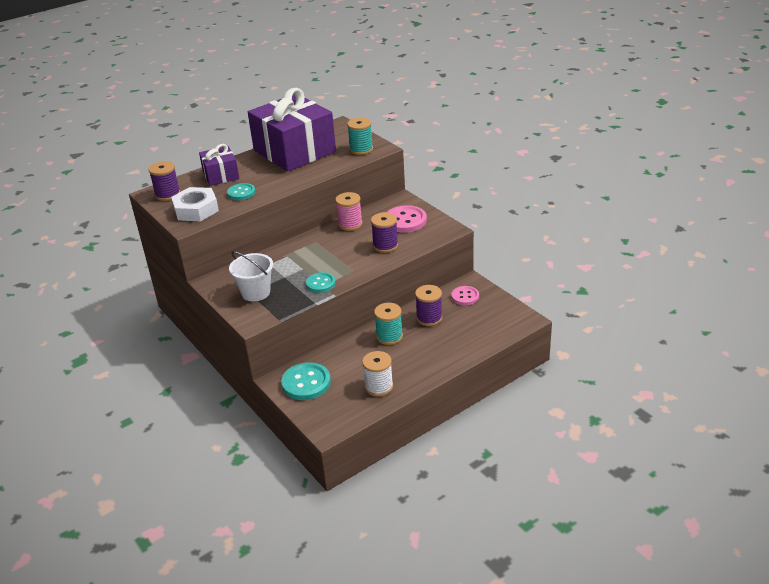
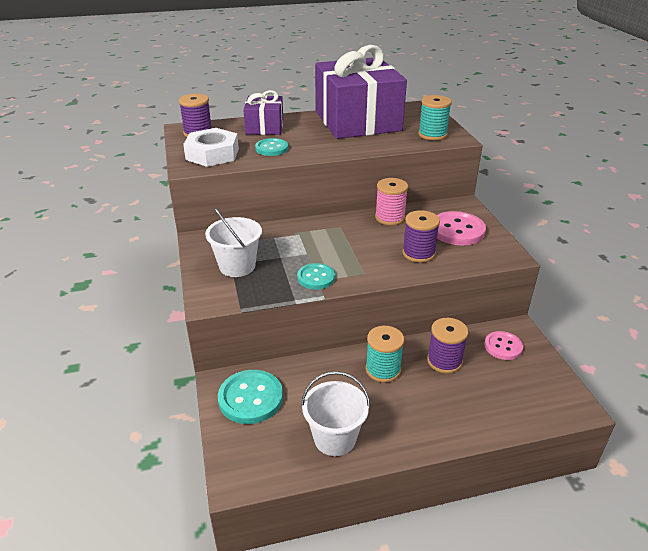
camera: 20 degrees right, 0 degrees up
white spool [362,351,393,397] -> white bucket [301,371,370,456]

